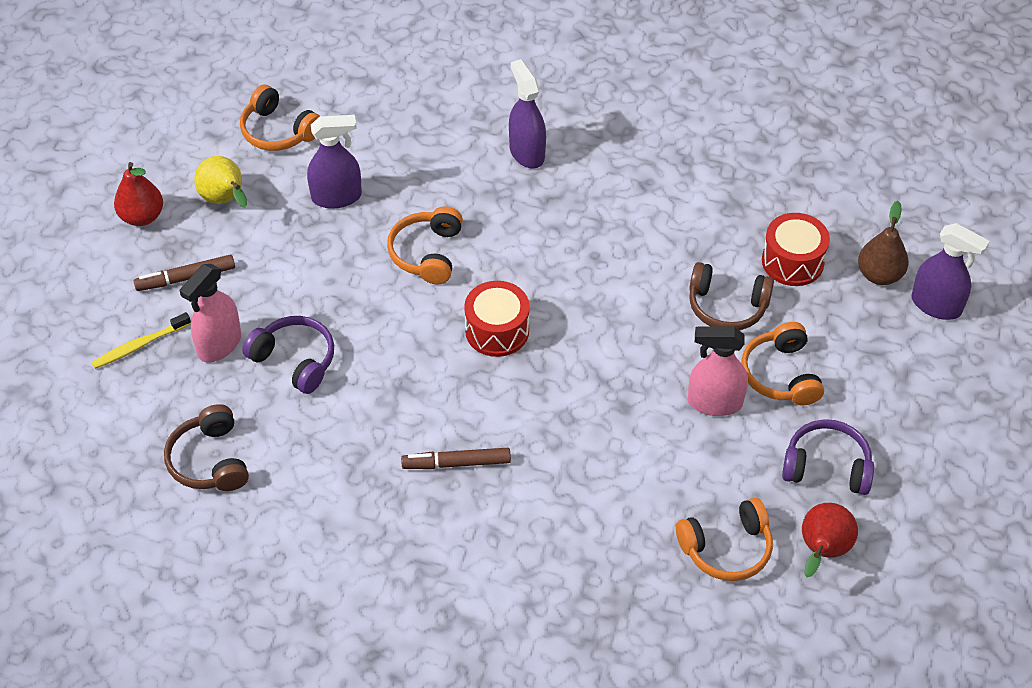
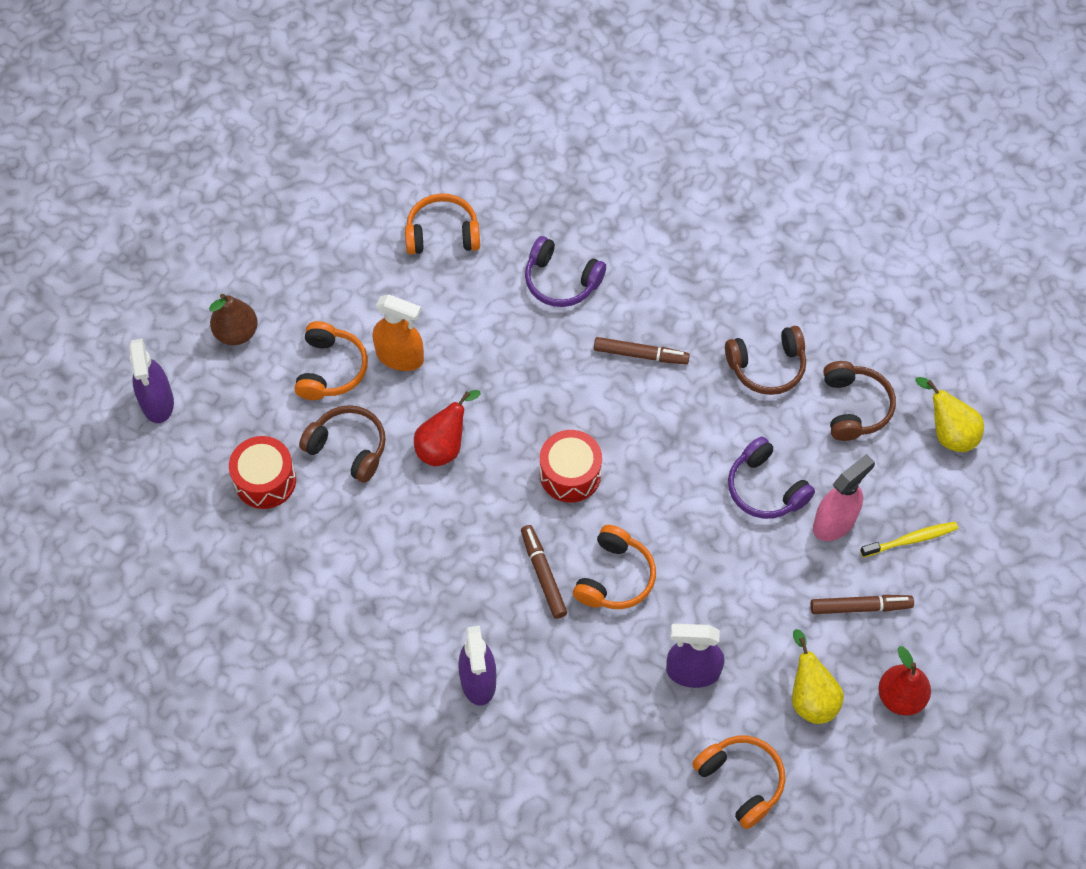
camera: 165 degrees left, 10 degrees up
pink spray bottle [688,327,748,416] -> orange spray bottle [373,294,424,371]
purple headphones [782,419,874,495] -> purple headphones moved to [525,236,606,307]
red pear [802,503,858,577] -> red pear moved to [414,390,481,466]
brown pear [858,201,909,285] -> brown pear moved to [209,294,258,345]
purple spray bottle [911,223,990,320] -> purple spray bottle turned 150 degrees counterclockwise [129,338,174,423]
none -> brown marker [521,525,567,619]
none -> brown headphones [725,326,806,395]
none -> yellow pear [915,377,984,452]

